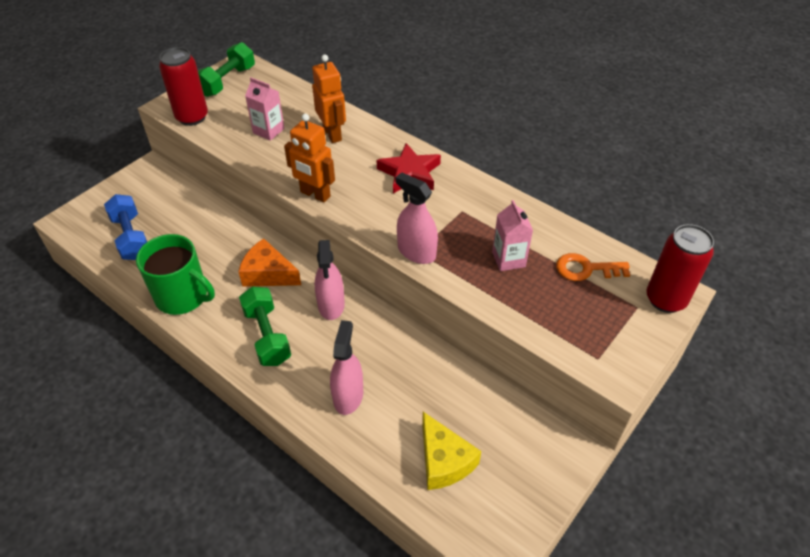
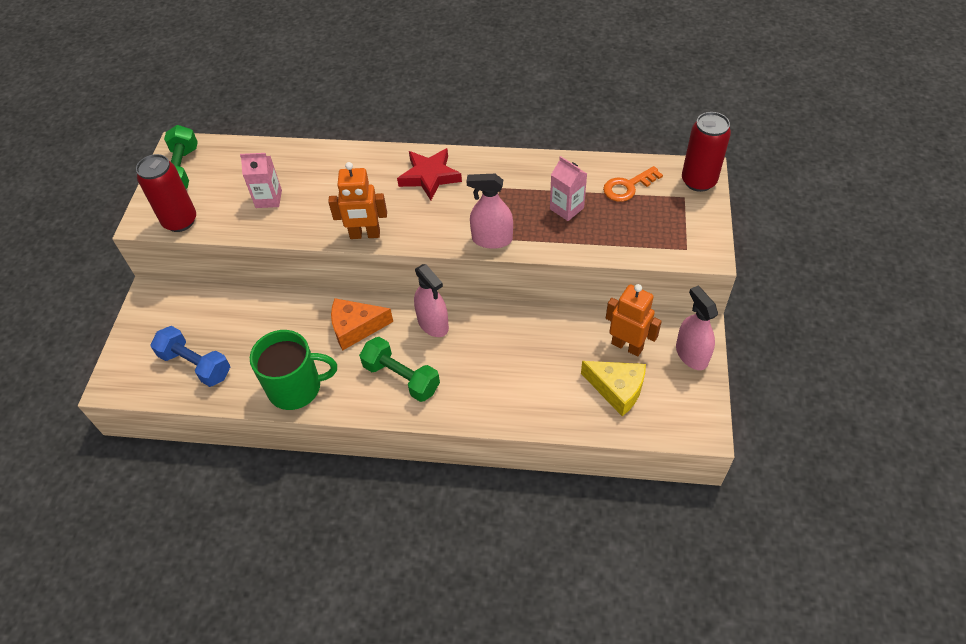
camera: 30 degrees left, 5 degrees up
orange robot [312,55,346,143] -> orange robot moved to [606,284,662,357]
pink spray bottle [330,320,363,415] -> pink spray bottle moved to [676,286,718,370]

